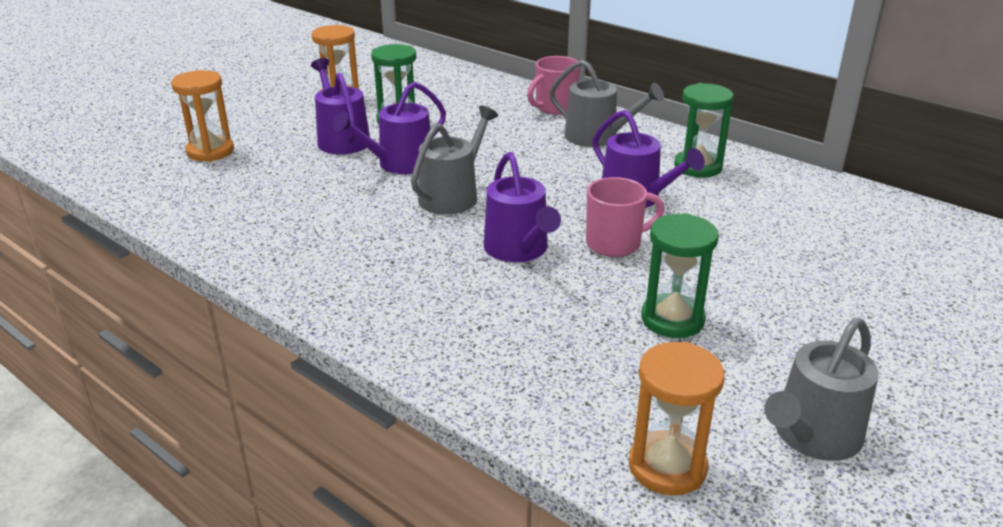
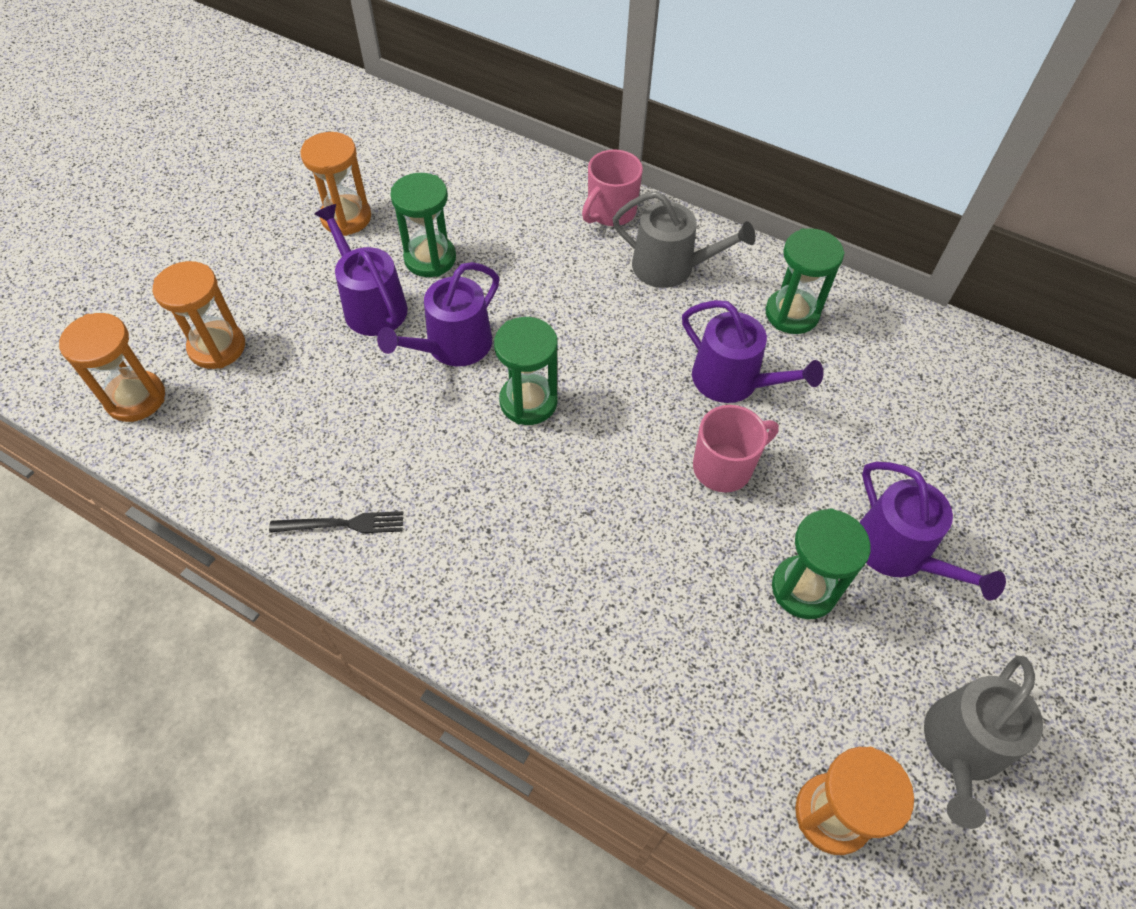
camera: 10 degrees left, 25 degrees up
grey watering can [411,106,498,215] -> green hourglass [494,317,558,425]
purple watering can [484,152,561,262] -> purple watering can moved to [859,462,1006,600]
none -> orange hourglass [59,313,165,422]
none -> black fork [269,511,403,533]

